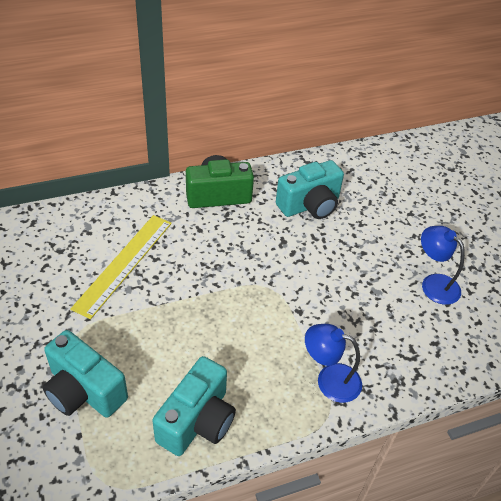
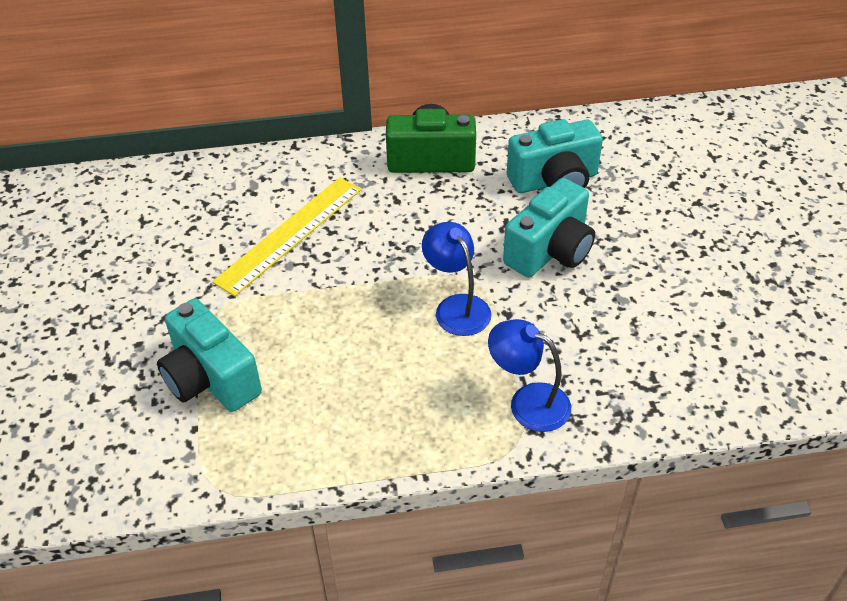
camera: 15 degrees right, 0 degrees up
turquoise camera [152,356,236,456] -> turquoise camera moved to [503,178,595,277]
blue lamp [421,226,465,305] -> blue lamp moved to [422,222,491,336]

